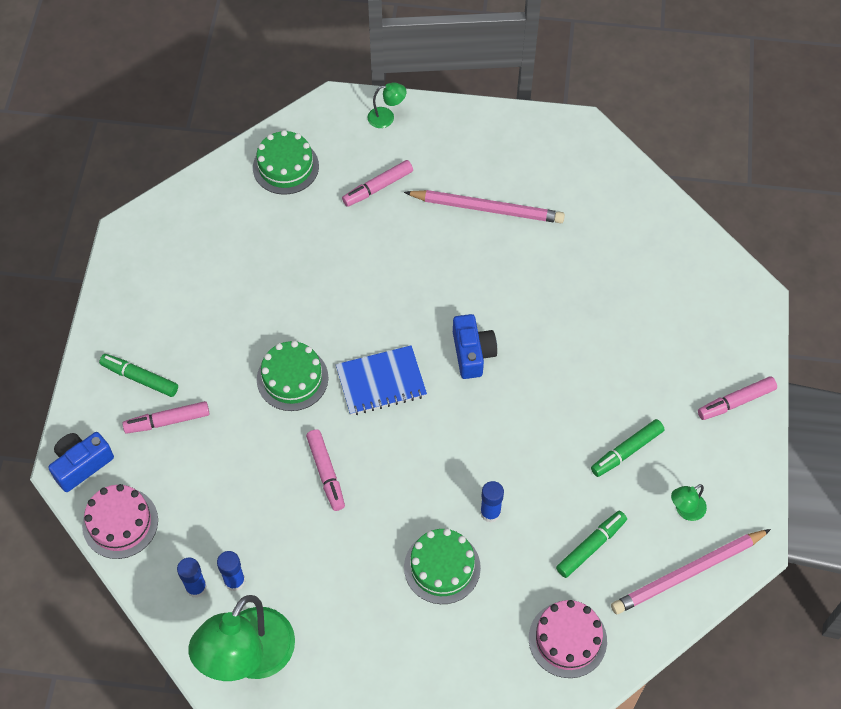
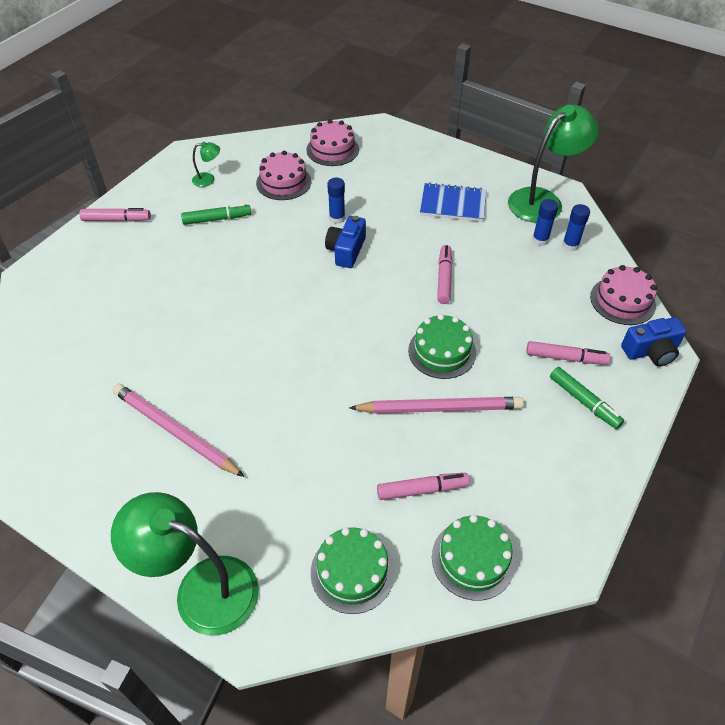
camera: 155 degrees left, 10 degrees down
blue notebook [336,345,427,415] -> blue notebook moved to [420,183,486,222]
pink marker [342,160,413,207] -> pink marker moved to [377,473,470,500]
green lamp [368,82,406,128] -> green lamp [111,492,259,636], size x2.31
green cake [404,529,481,604] -> green cake moved to [432,515,516,601]
blue camera [453,314,497,379] -> blue camera moved to [325,216,366,268]
green marker [556,511,627,578] -> pink cake [256,151,311,200]
pink pencil [611,529,771,614] -> pink pencil moved to [349,397,524,414]

